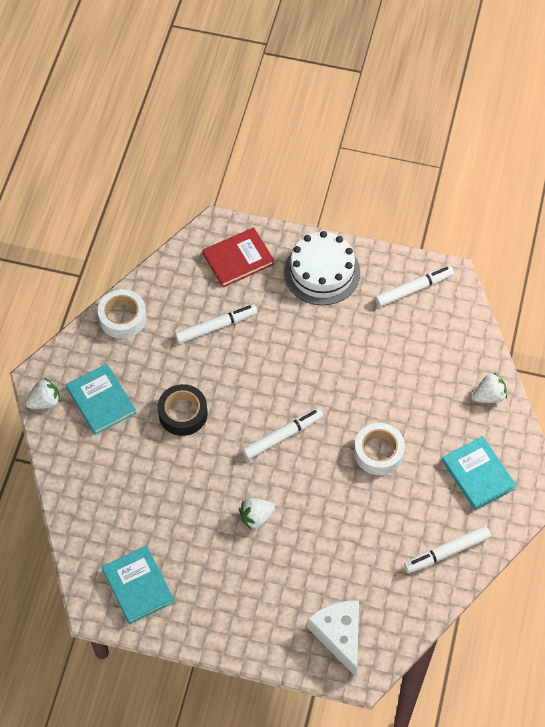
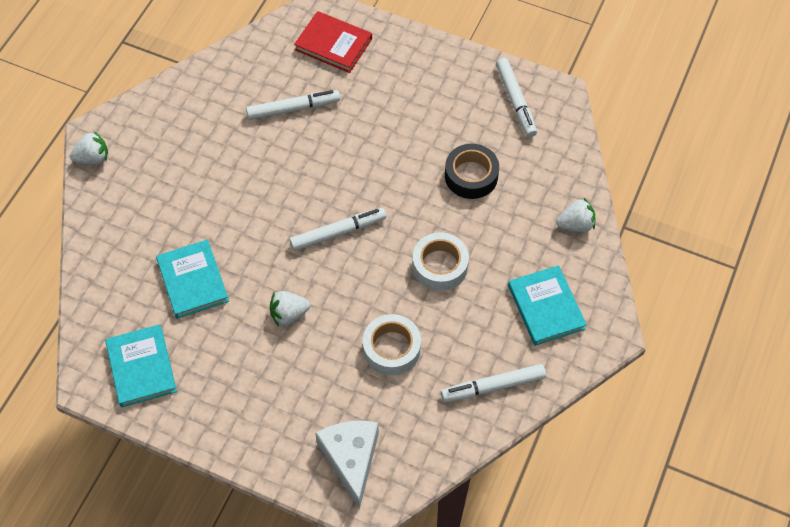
camera: 10 degrees right, 0 degrees up
turquoise book [66,364,136,435] -> turquoise book moved to [156,239,229,319]
white tape [98,289,146,339] -> white tape moved to [363,314,421,376]
black tape [158,384,208,436] -> black tape moved to [445,144,499,199]
red book [203,227,274,287] -> red book turned 45 degrees clockwise [294,11,372,73]
white cake [284,231,360,305] -> none
white marker [375,266,454,307] -> white marker turned 90 degrees clockwise [496,58,537,137]

